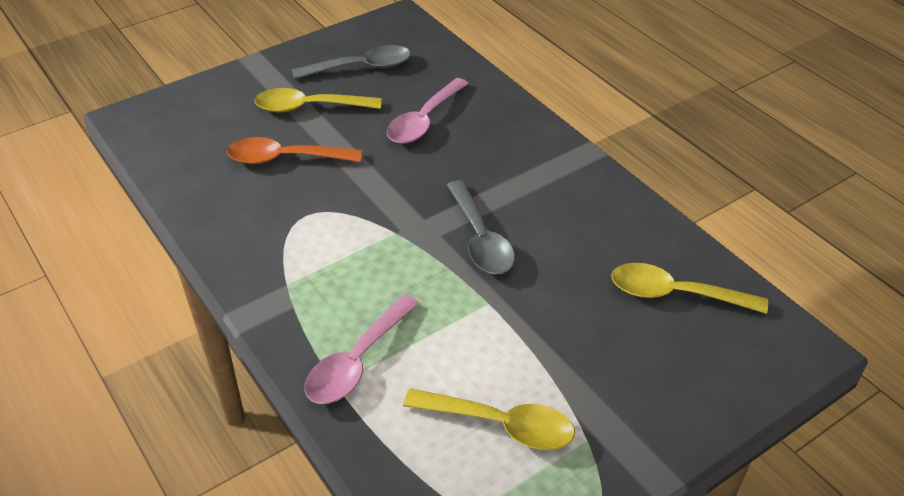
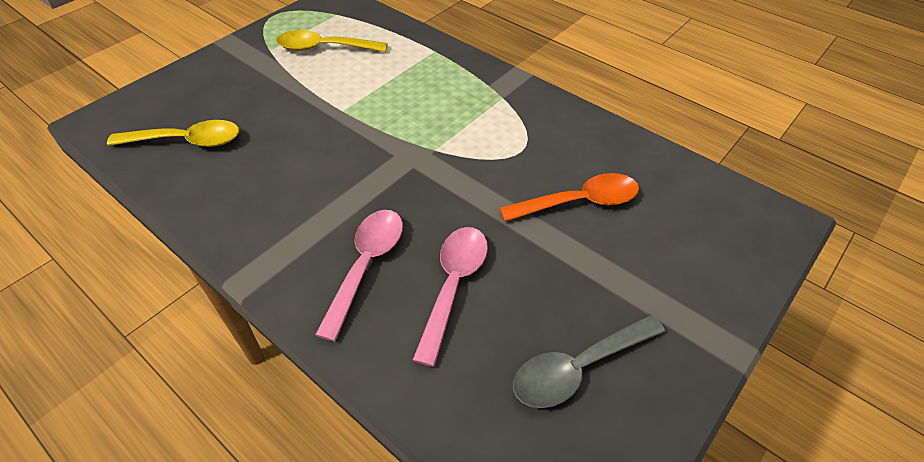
camera: 165 degrees right, 5 degrees up
yellow spoon [255,88,381,112] -> none
pink spoon [304,294,419,404] -> pink spoon moved to [315,210,403,342]
grey spoon [447,180,515,274] -> none

